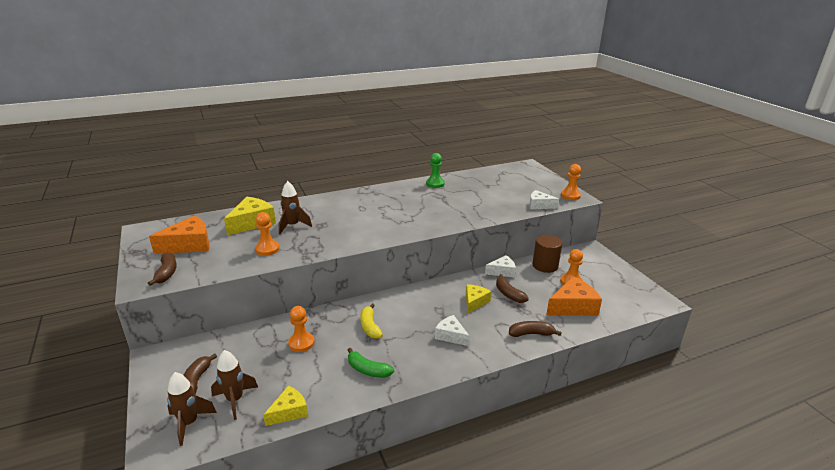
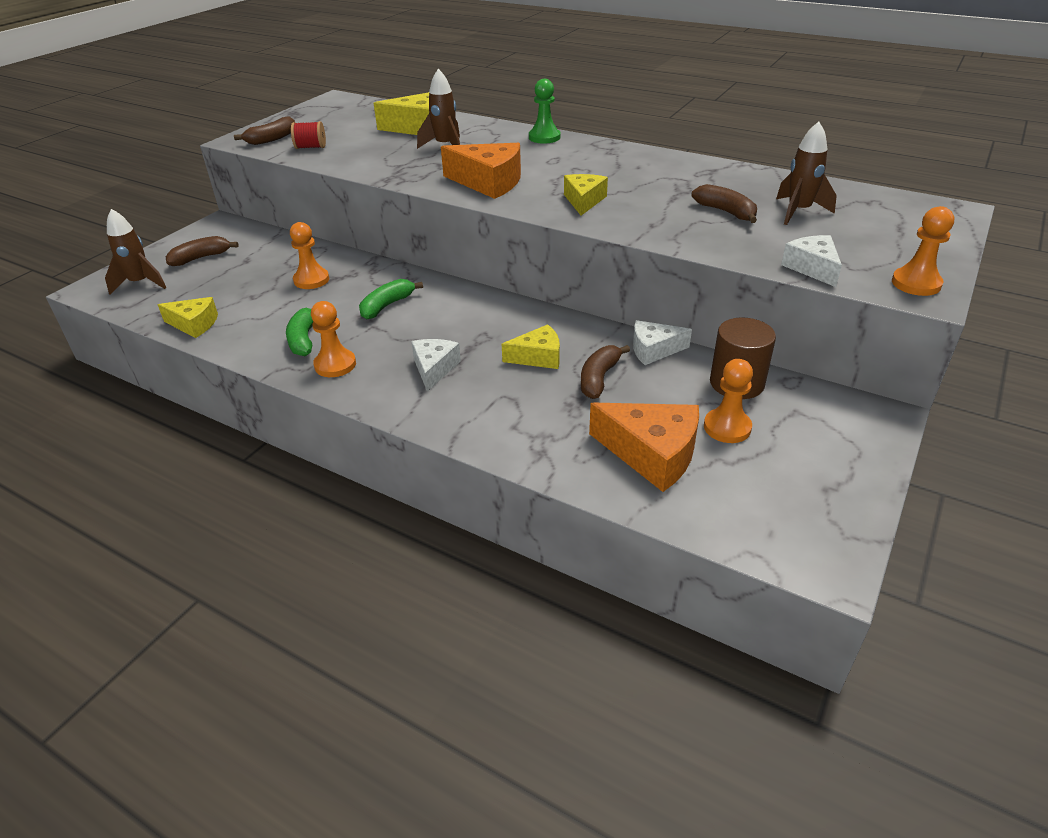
camera: 55 degrees right, 10 degrees up
orange cheese [149,216,210,254] -> orange cheese moved to [441,143,521,199]
brown rocket [211,350,258,420] -> brown rocket moved to [776,121,837,225]
orange pawn [255,212,280,256] -> orange pawn moved to [311,301,356,377]
yellow banana [360,304,383,339] -> green banana [359,279,423,319]
green pawn [426,153,445,188] -> green pawn moved to [529,79,560,144]
white cheese [485,255,516,278] -> white cheese turned 135 degrees clockwise [633,320,692,365]
brown banana [509,321,562,337] -> brown banana moved to [691,184,757,223]
none -> red spool [291,121,326,149]
none -> yellow cheese [564,174,608,216]

